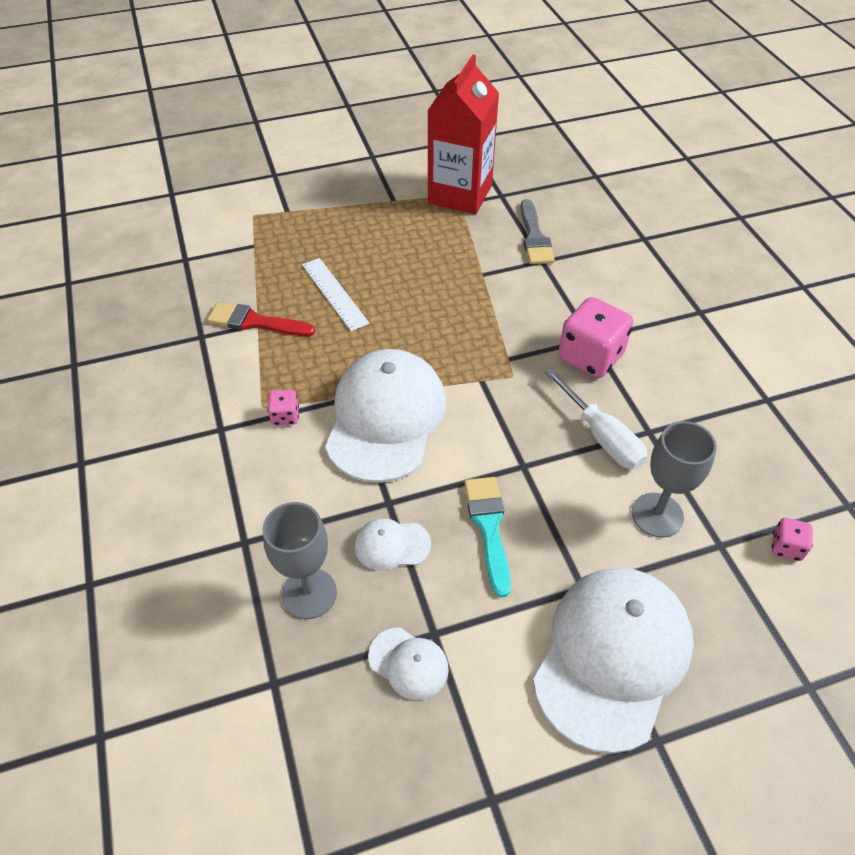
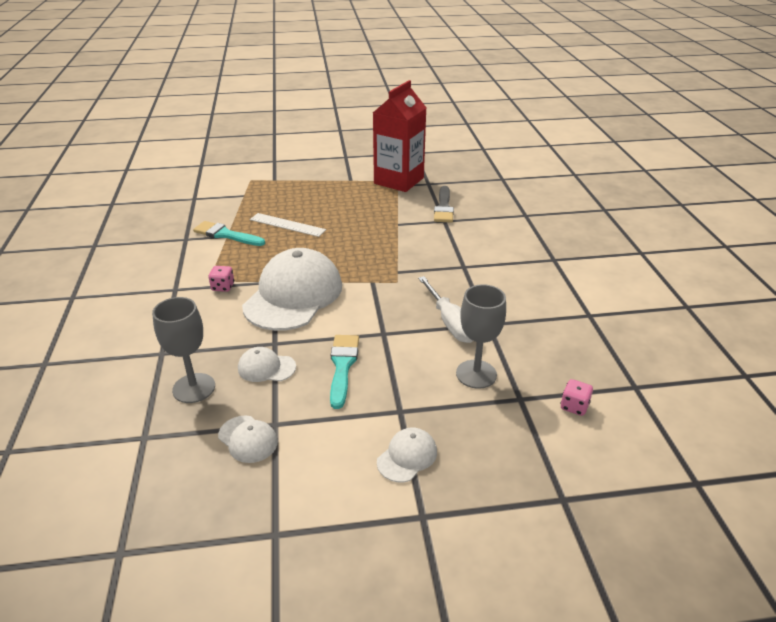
camera: 10 degrees right, 15 degrees down
red brush [207,302,315,336] -> turquoise brush [193,221,265,246]
white ruler [302,258,370,331] -> white ruler turned 45 degrees counterclockwise [250,213,326,237]
white cap [533,567,694,754] -> white cap [377,427,437,482], size x0.44
pink dice [558,297,633,378] -> none

